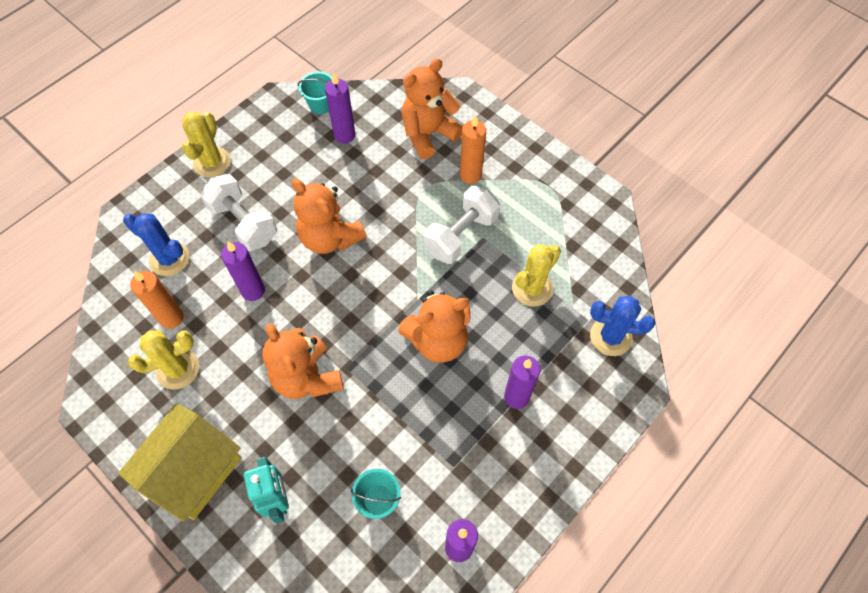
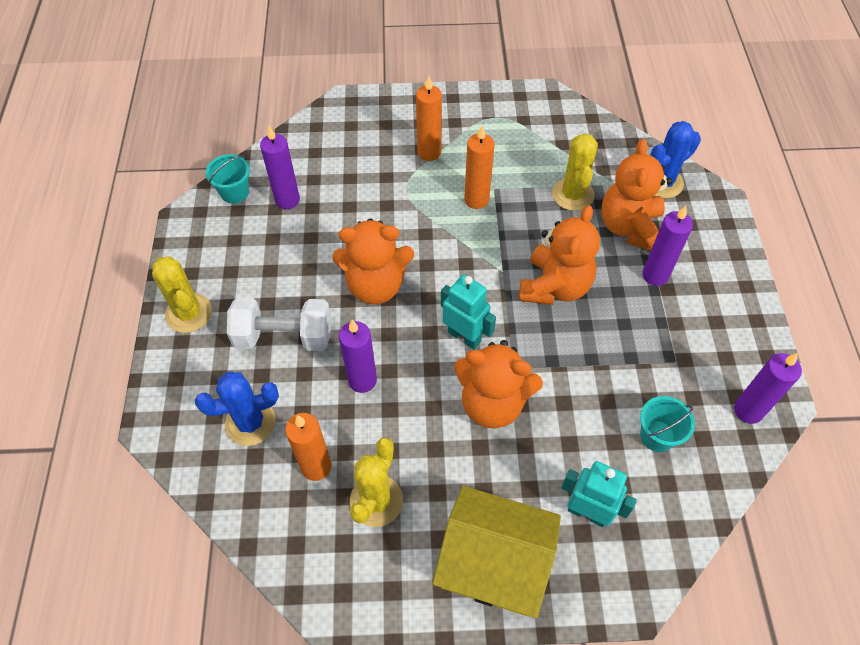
camera: 45 degrees left, 5 degrees down
yellow house [118,403,242,522] -> yellow house turned 60 degrees counterclockwise [432,486,561,618]
orange teddy bear [402,59,463,159] -> orange teddy bear moved to [601,139,672,251]
white dumbbell [424,186,500,264] -> orange candle [464,125,495,209]
none -> turquoise robot [441,274,496,349]

